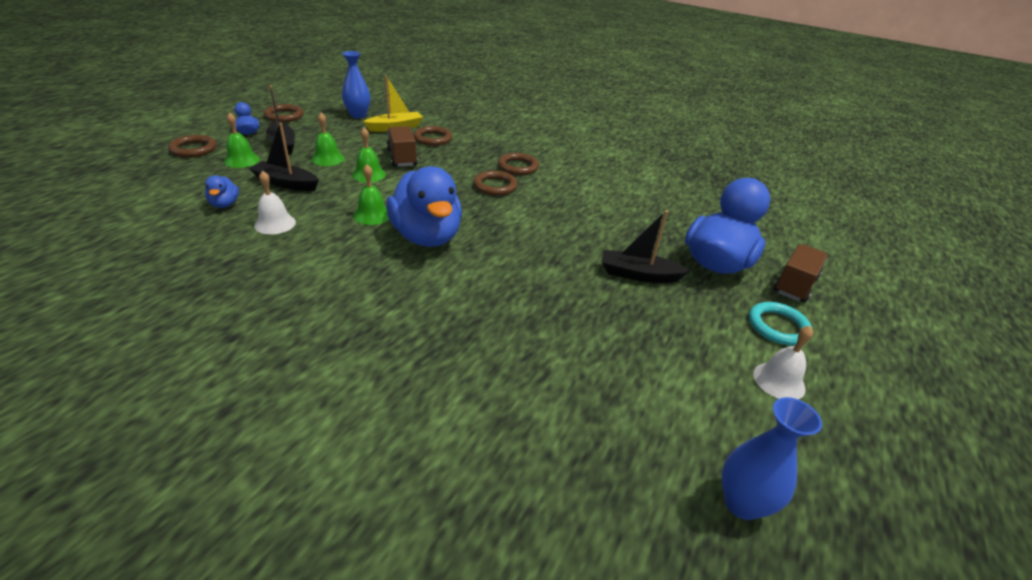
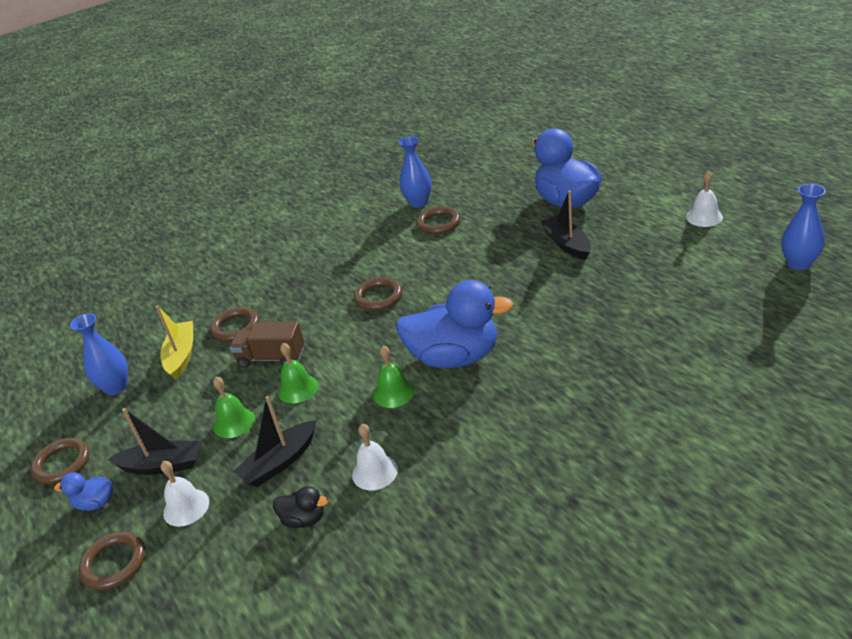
camera: 55 degrees left, 0 degrees up
blue duck [205,175,239,208] -> black duck [273,486,328,528]
green bell [224,112,260,168] -> white bell [161,461,209,527]
brown ring [498,153,539,175] -> brown ring moved to [417,207,460,234]
black boat [602,210,691,283] -> black boat turned 120 degrees clockwise [541,190,591,260]
turquoise ring [749,302,812,345] -> none
brown truck [773,244,828,303] -> none
none -> blue vase [398,136,432,208]

